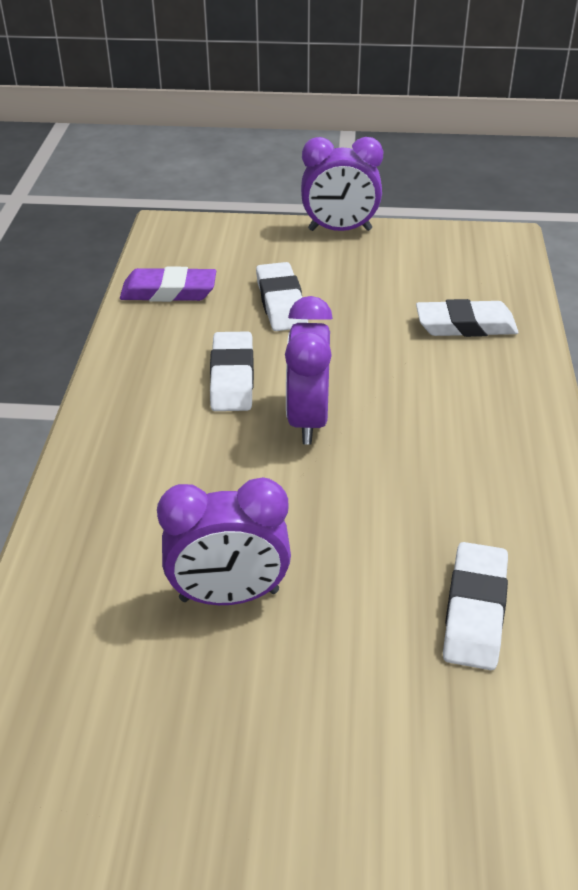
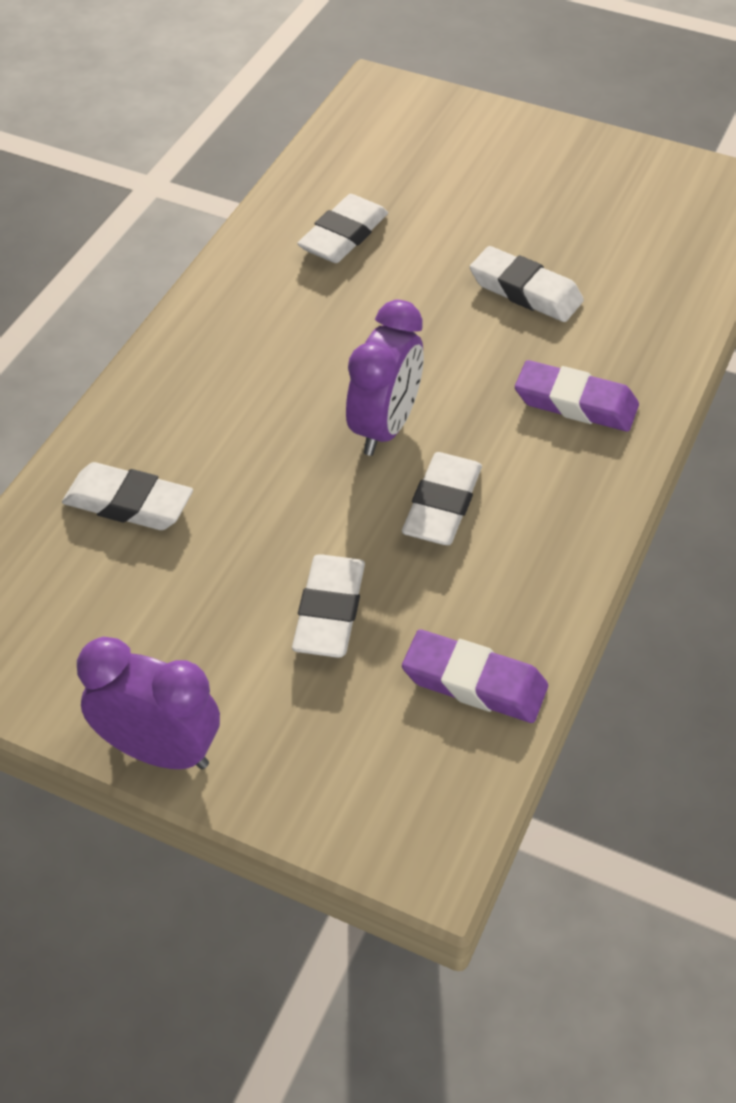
camera: 160 degrees left, 10 degrees up
purple clock [157,477,291,605] -> white eraser [470,246,584,322]
none -> purple eraser [515,360,639,432]

